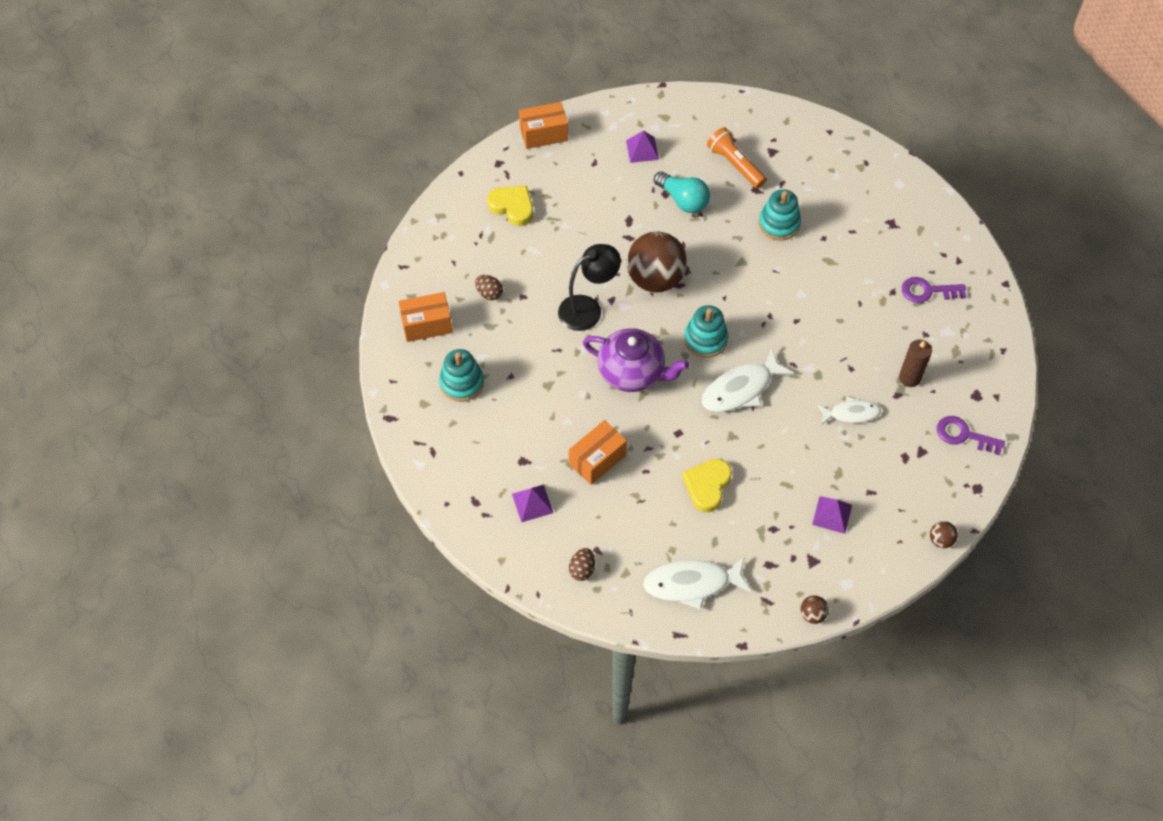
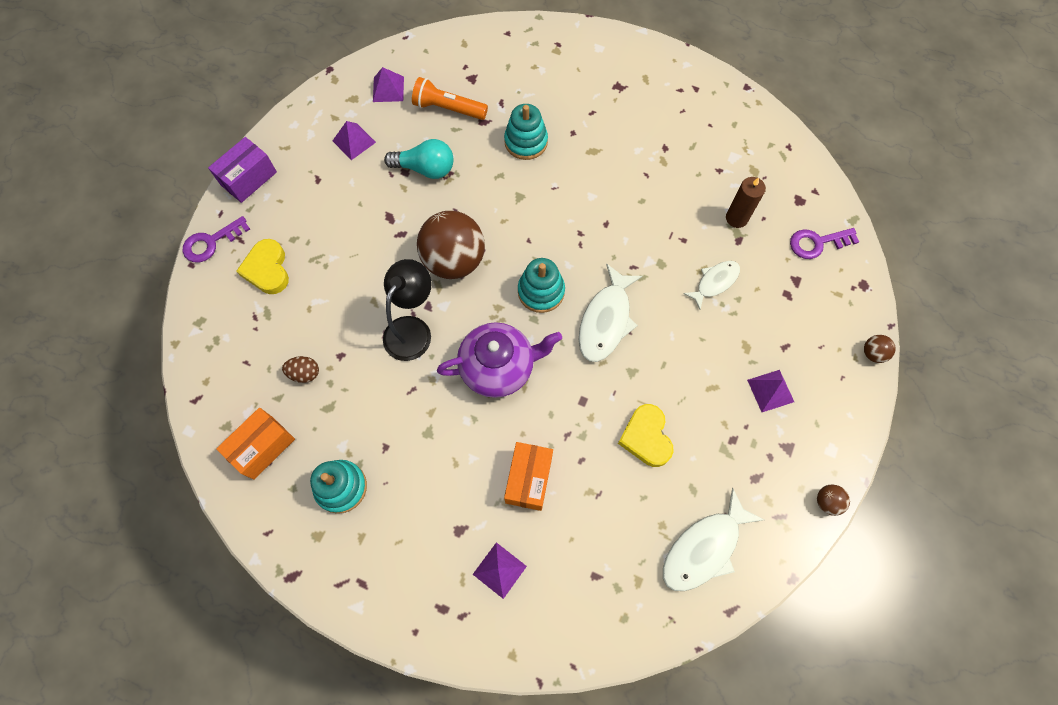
camera: 35 degrees left, 10 degrees up
yellow heart [487,186,533,226] -> yellow heart turned 105 degrees counterclockwise [236,239,289,294]
orange box [519,102,568,149] -> purple box [208,137,277,203]
brown egg [569,548,595,581] -> none
purple key [902,277,966,303] -> purple key moved to [183,216,250,262]
none -> purple pyramid [373,67,404,102]

